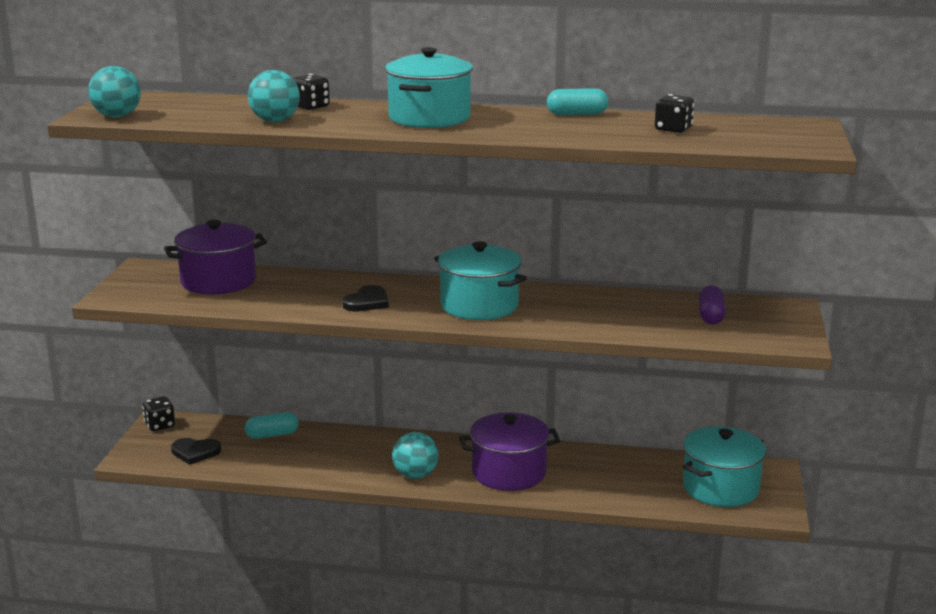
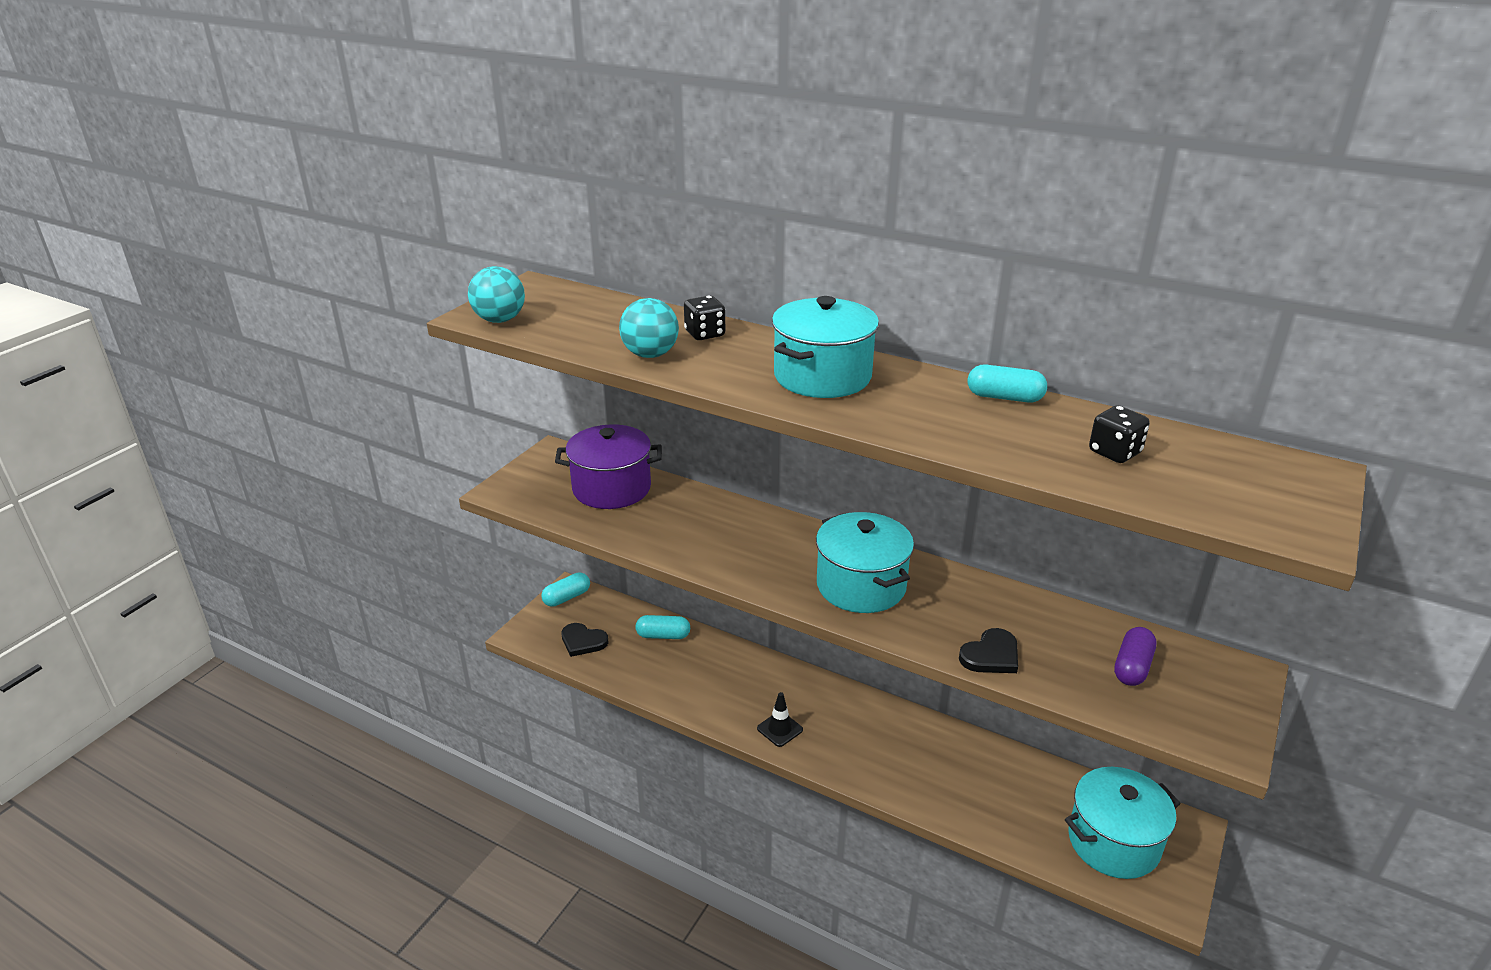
camera: 20 degrees right, 10 degrees up
black dice [142,396,175,431] -> turquoise capsule [541,572,590,607]
black heart [342,285,389,311] -> black heart moved to [959,628,1018,673]
turquoise ball [392,432,438,479] -> black traffic cone [757,692,803,747]
purple pot [459,412,560,491] -> none

